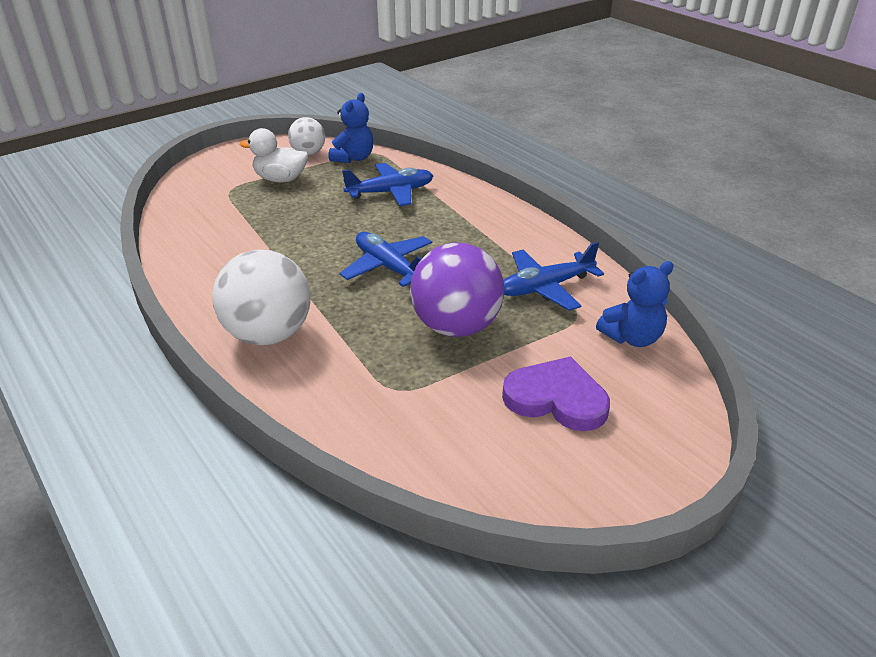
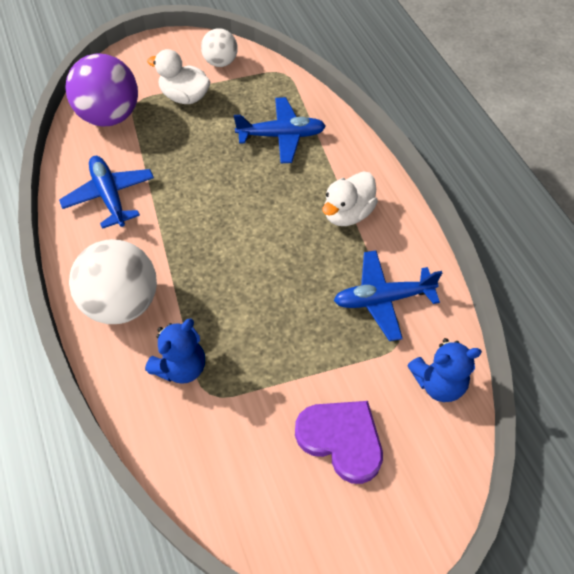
camera: 15 degrees right, 20 degrees up
blue teddy bear [329,93,374,163] -> blue teddy bear moved to [145,319,205,384]
blue plane [340,232,432,287] -> blue plane moved to [59,156,154,229]
purple ball [410,242,504,337] -> purple ball moved to [65,54,138,126]
none -> white duck [323,171,378,226]

